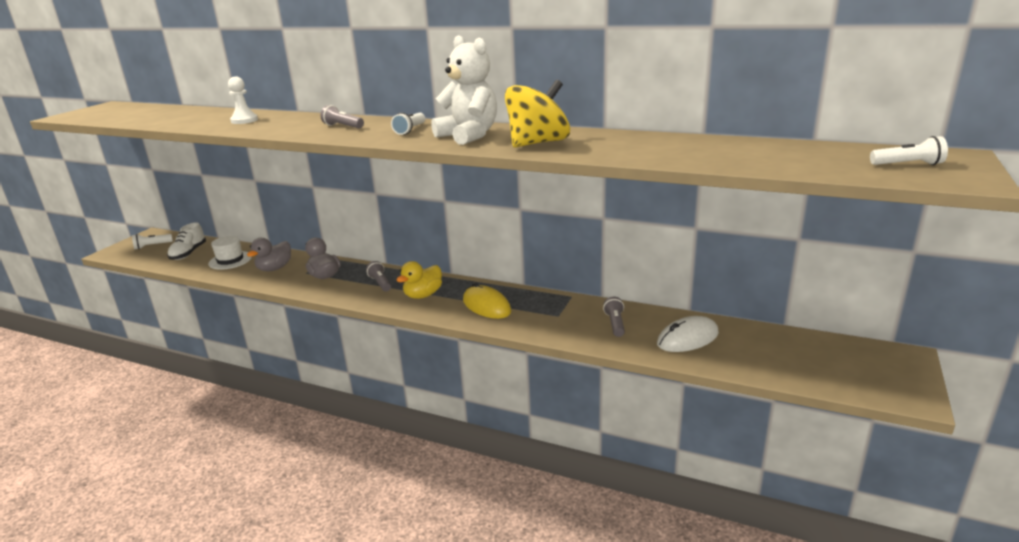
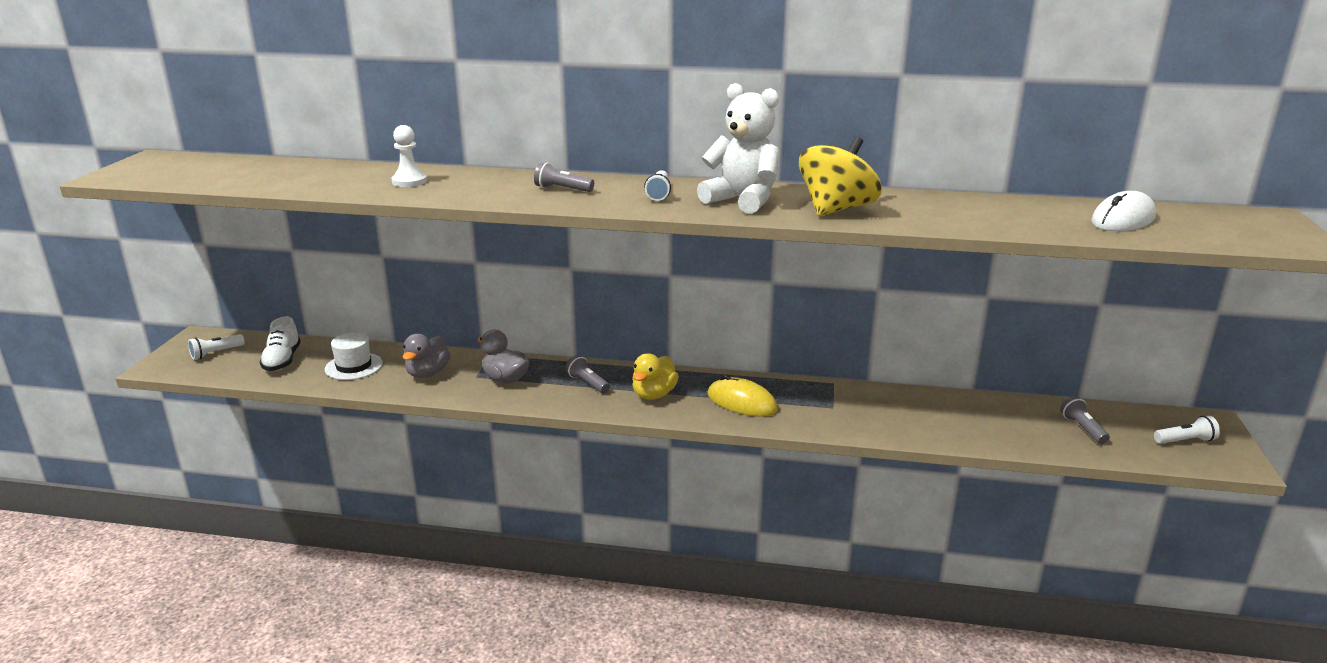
camera: 15 degrees left, 0 degrees up
grey flashlight [603,296,625,337] -> grey flashlight moved to [1060,396,1110,444]
white mouse [657,316,719,352] -> white mouse moved to [1091,191,1156,231]
white flashlight [870,136,948,165] -> white flashlight moved to [1154,416,1220,444]

